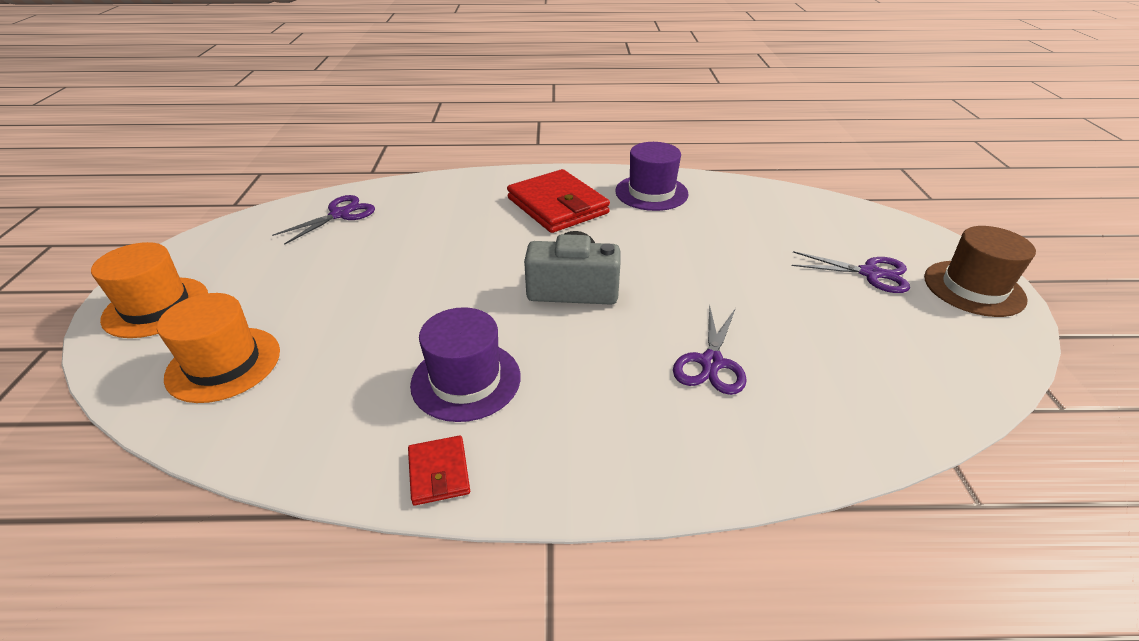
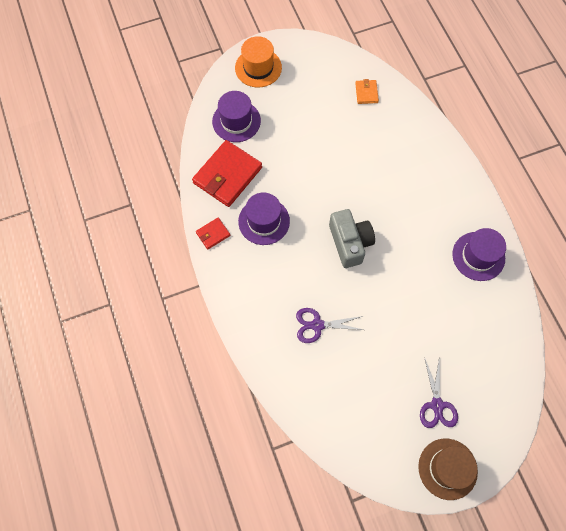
camera: 70 degrees right, 30 degrees up
orange hat [157,293,280,403] -> purple hat [212,91,261,142]
purple scissors [272,195,375,245] -> orange wallet [355,79,379,104]
red wallet [507,169,610,233] -> red wallet moved to [192,140,262,207]

